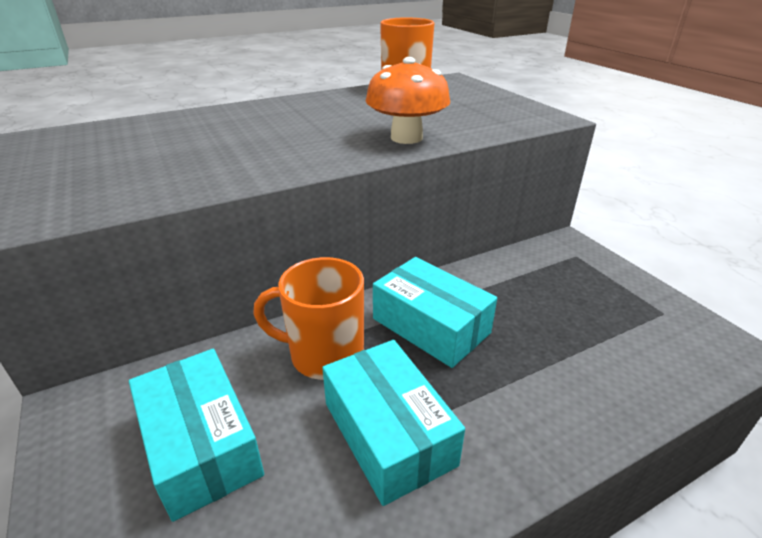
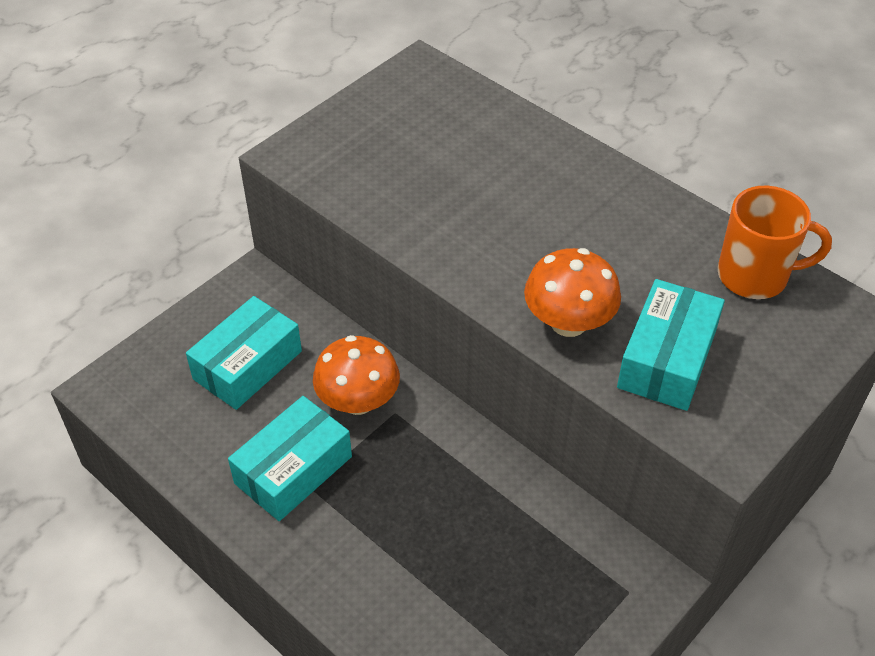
camera: 70 degrees right, 15 degrees up
orange mug [253,257,364,380] -> orange mushroom [313,335,400,415]
turquoise box [373,257,497,368] -> turquoise box moved to [617,279,725,411]

